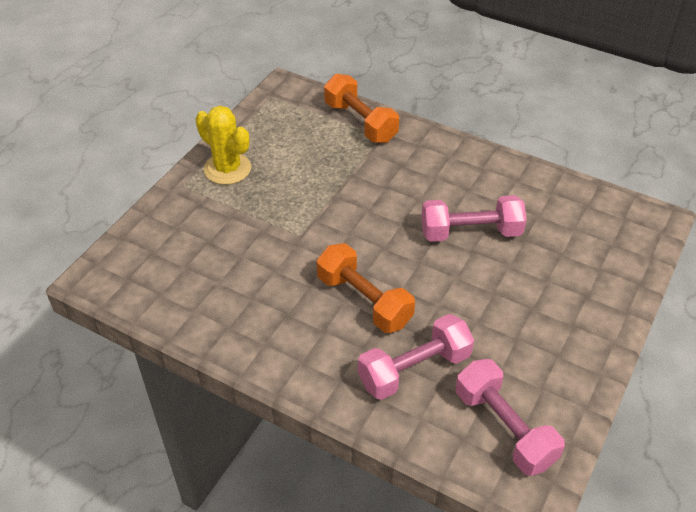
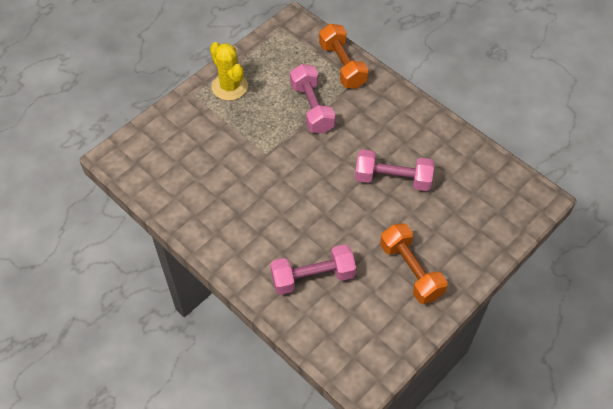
camera: 15 degrees right, 10 degrees up
orange dumbbell [317,243,415,333] -> orange dumbbell moved to [380,223,447,304]
pink dumbbell [456,359,565,476] -> pink dumbbell moved to [290,64,335,134]

